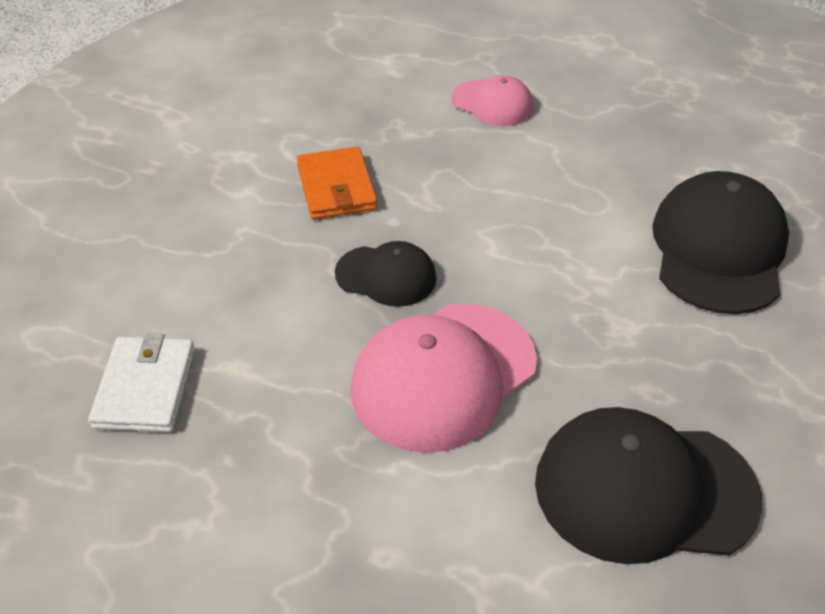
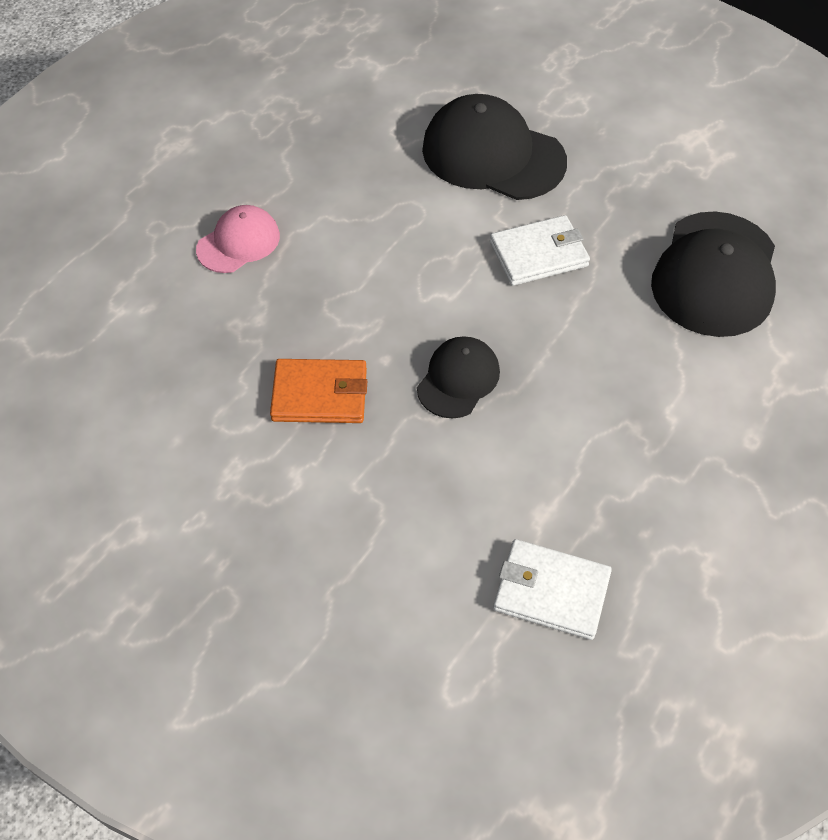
camera: 75 degrees left, 10 degrees up
pink cap [351,303,537,453] -> none
none -> white wallet [490,215,590,286]

